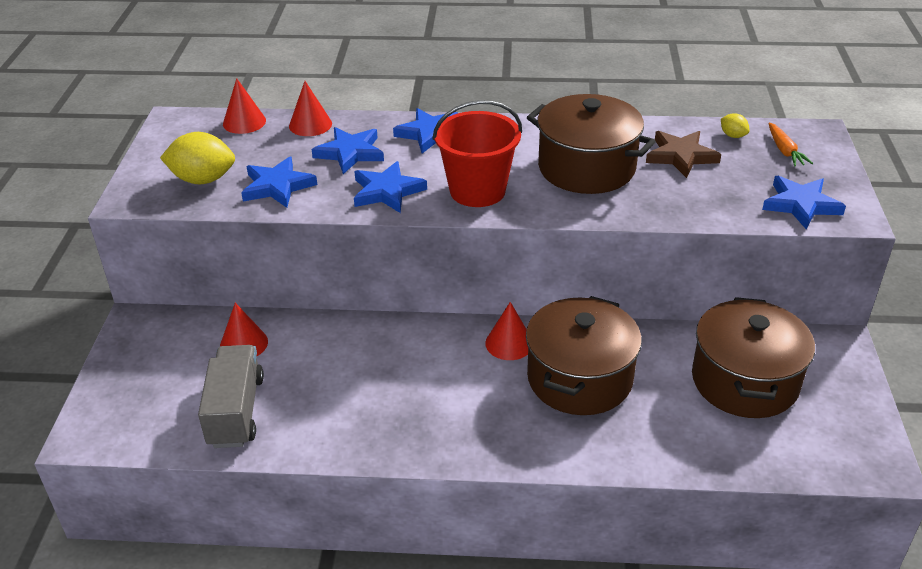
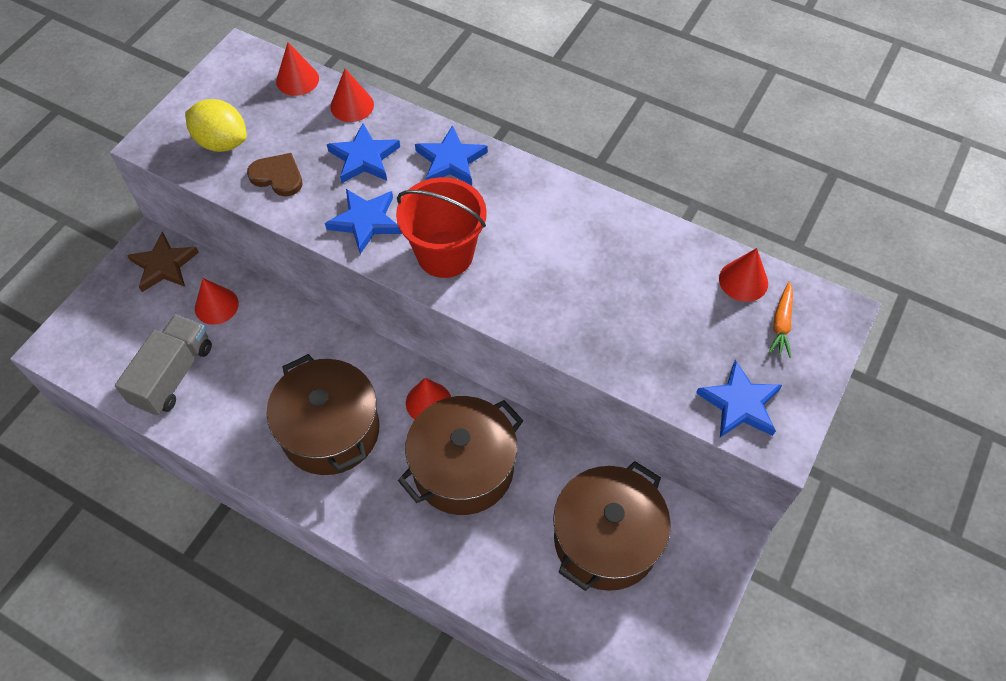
camera: 25 degrees right, 20 degrees up
blue star [241,157,317,208] -> brown heart [247,153,302,196]
brown pot [527,94,656,194] -> brown pot moved to [266,354,380,475]
brown star [646,131,721,178] -> brown star moved to [127,232,199,292]
yellow lemon [721,113,750,138] -> red cone [719,248,768,302]

